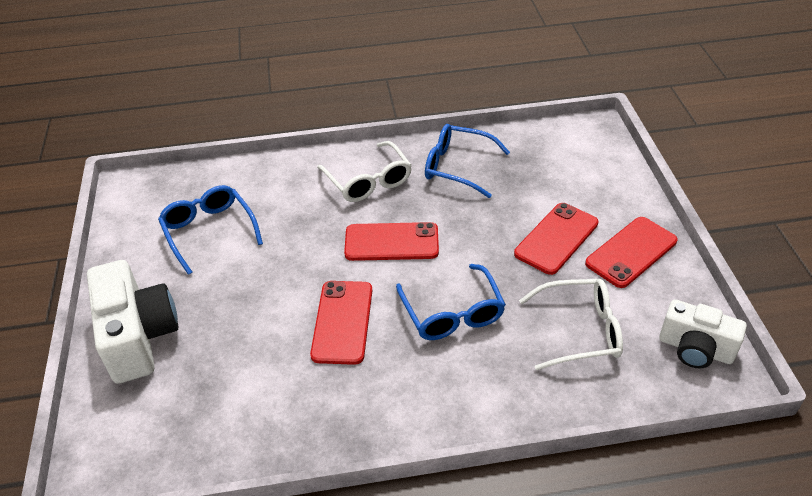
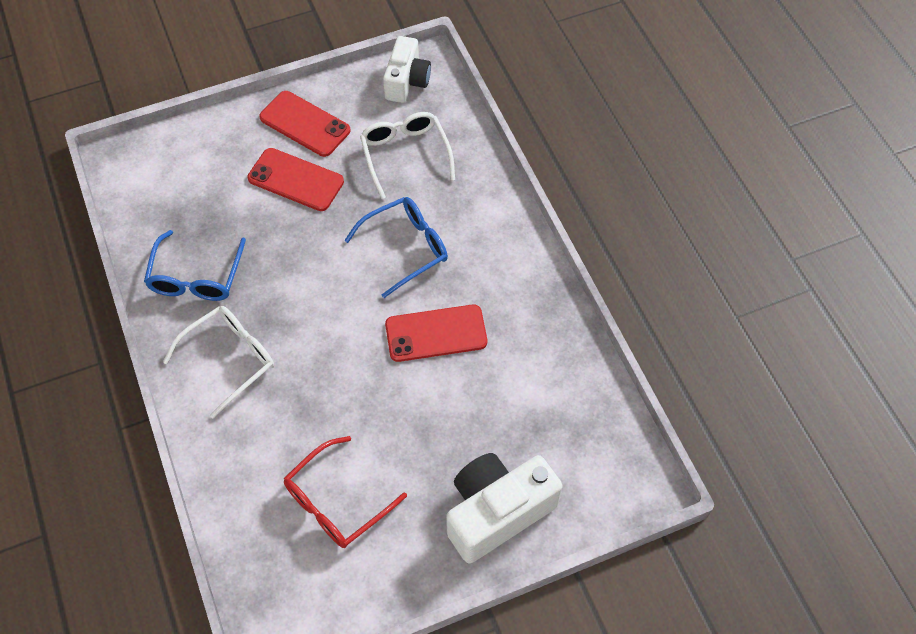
camera: 105 degrees left, 15 degrees up
blue glasses [158,185,263,275] -> red glasses [284,436,407,548]
red phone [344,222,439,261] -> none

